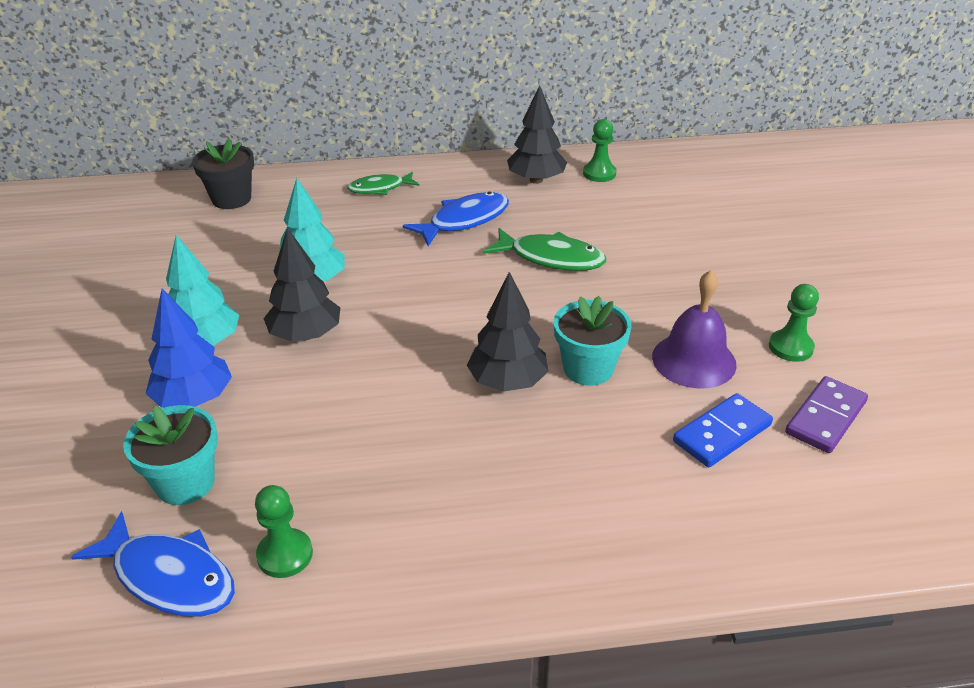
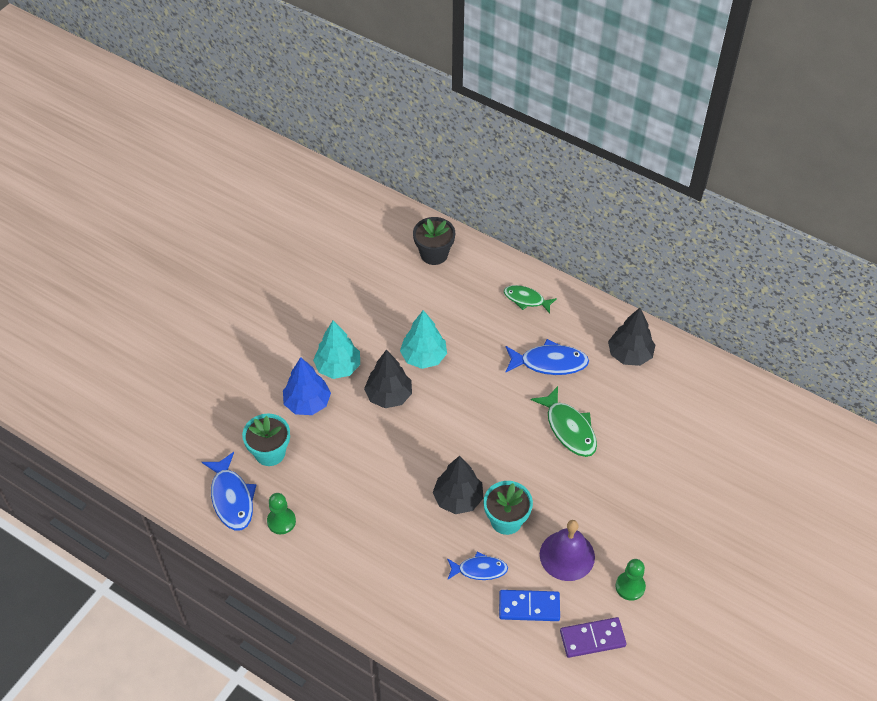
camera: 40 degrees right, 15 degrees up
green pawn [583,119,616,182] -> none
none -> blue fish [447,551,508,580]

